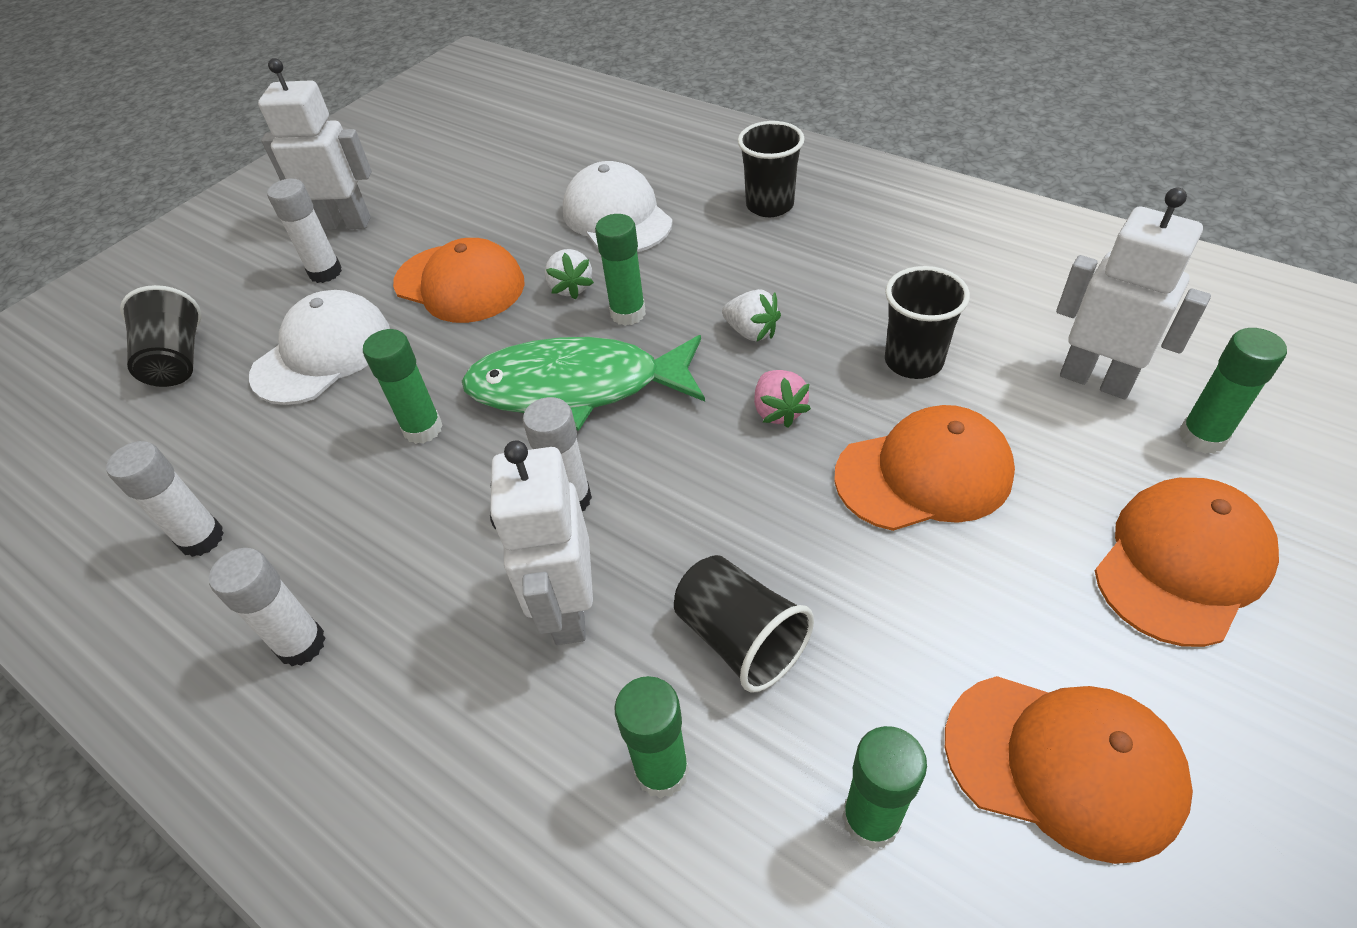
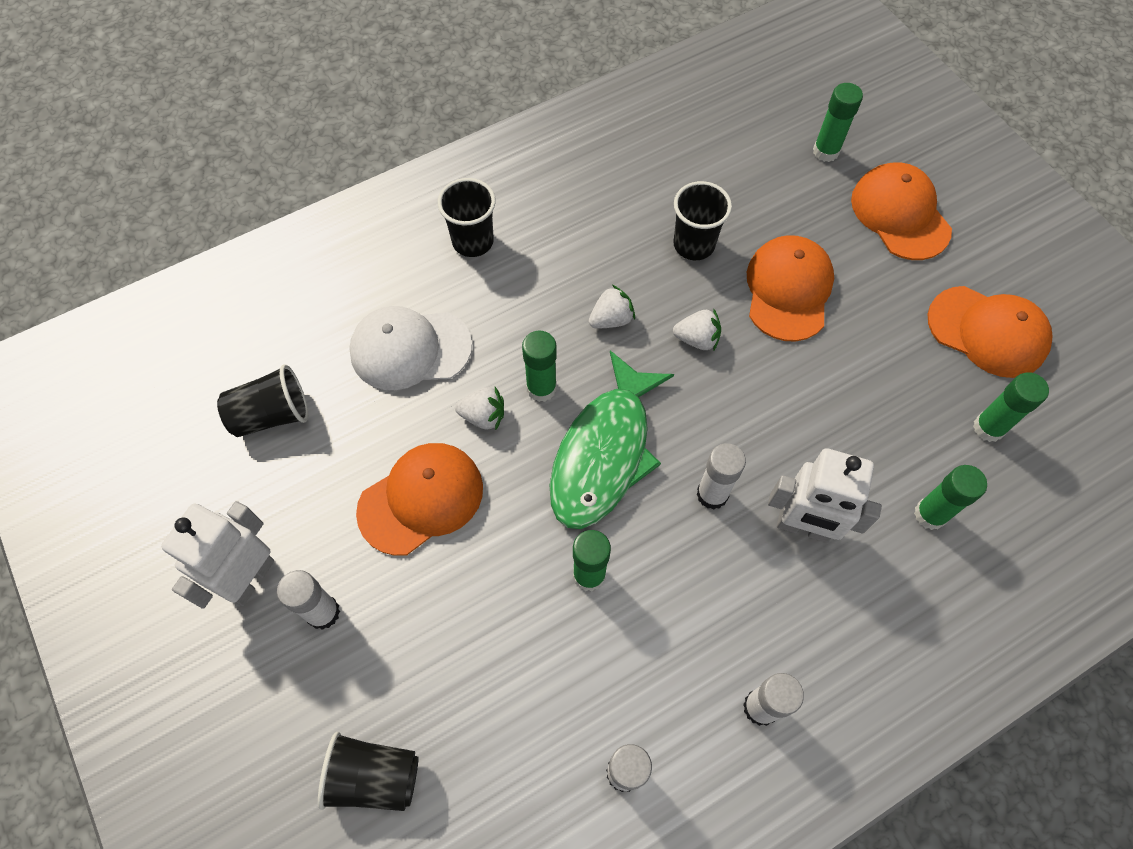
camera: 70 degrees left, 15 degrees up
white cap [249,290,390,405] -> none
black cup [674,555,814,693] -> black cup moved to [217,364,308,437]
pink strawberry [754,370,811,428] -> white strawberry [673,308,721,352]
orange cap [945,676,1193,864] -> orange cap turned 75 degrees clockwise [927,286,1053,378]
white robot [1056,188,1211,399] -> none

